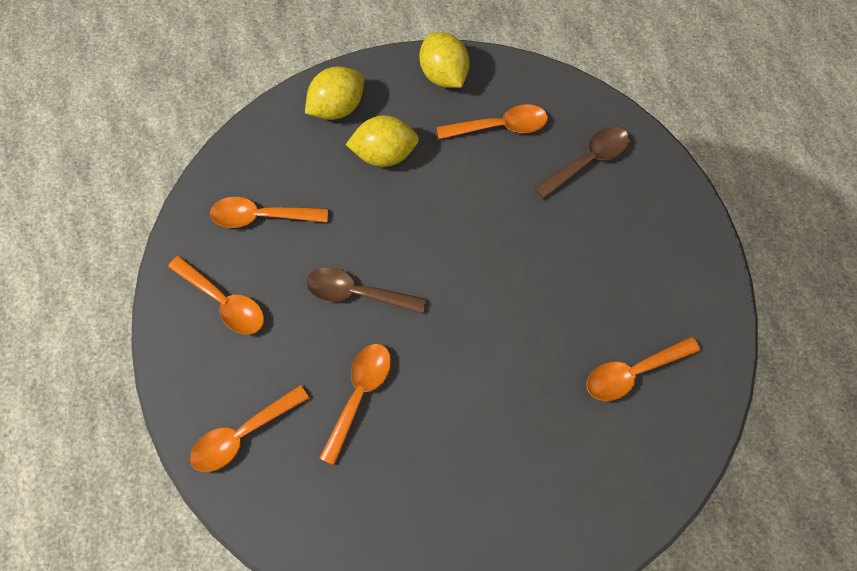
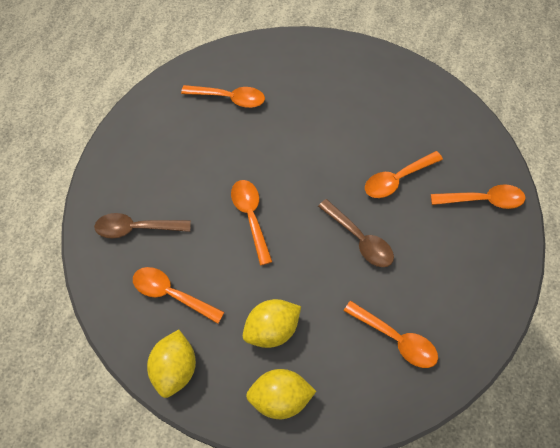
camera: 145 degrees left, 5 degrees down
orange spoon [168,256,264,334] -> orange spoon moved to [231,180,272,266]
yellow lemon [346,116,419,167] -> yellow lemon turned 60 degrees counterclockwise [243,299,301,348]

